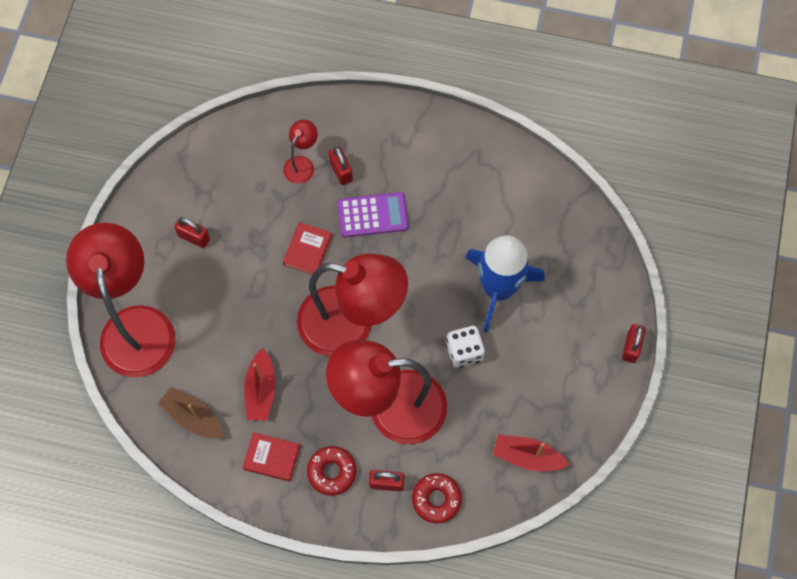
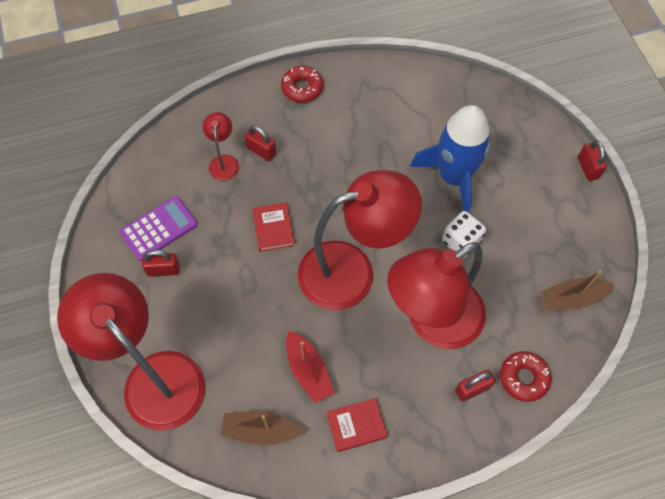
camera: 30 degrees left, 5 degrees down
red donut [307,446,356,496] -> red donut moved to [281,66,323,103]
purple calculator [337,192,409,237] -> purple calculator moved to [119,196,197,261]
red boat [493,435,569,471] -> brown boat [540,270,614,311]

